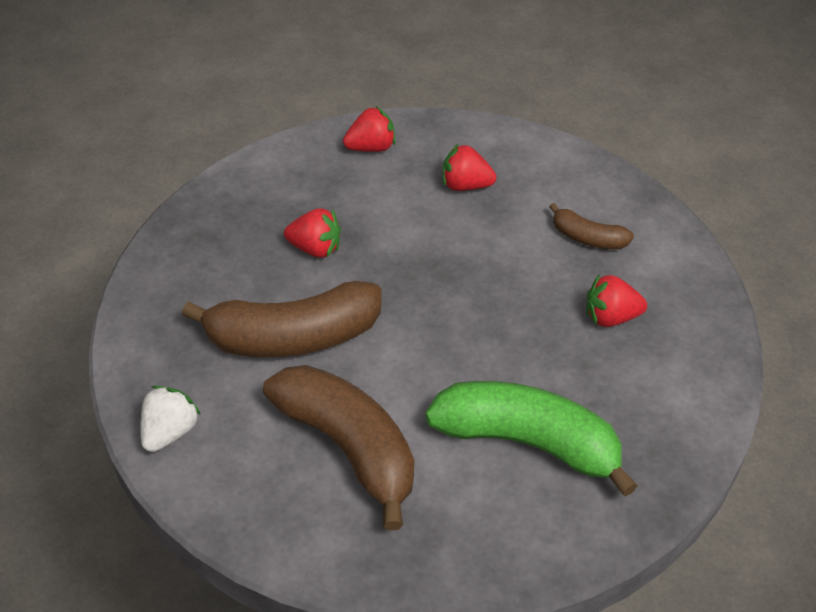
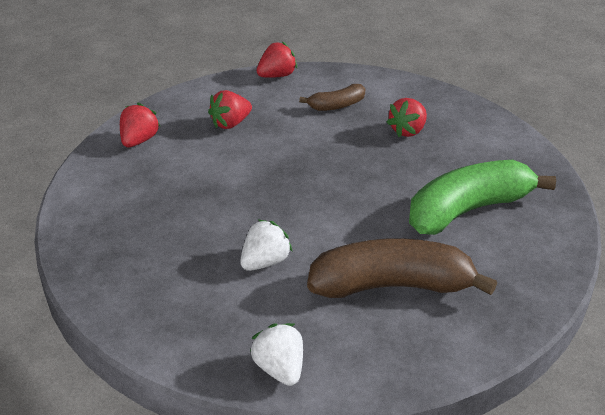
camera: 50 degrees left, 10 degrees down
brown banana [182,281,382,357] -> white strawberry [240,219,293,271]
red strawberry [284,208,341,258] -> red strawberry moved to [256,41,297,78]

